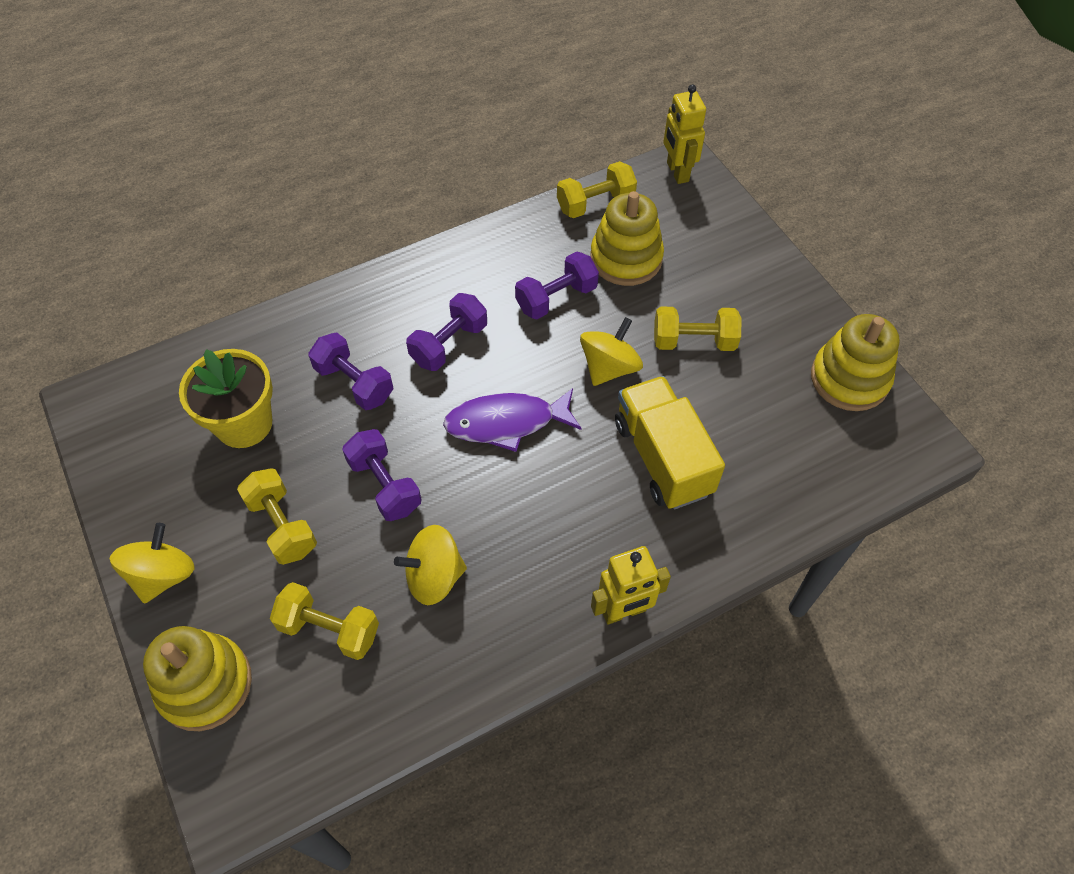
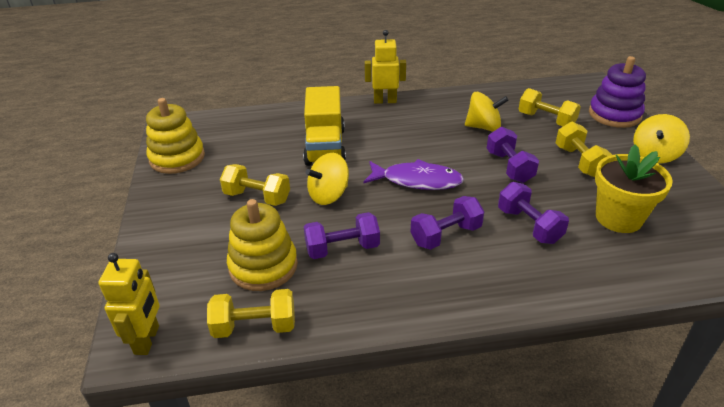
camera: 160 degrees left, 20 degrees down
yellow stacking toy [143,626,252,731] -> purple stacking toy [589,56,646,128]

